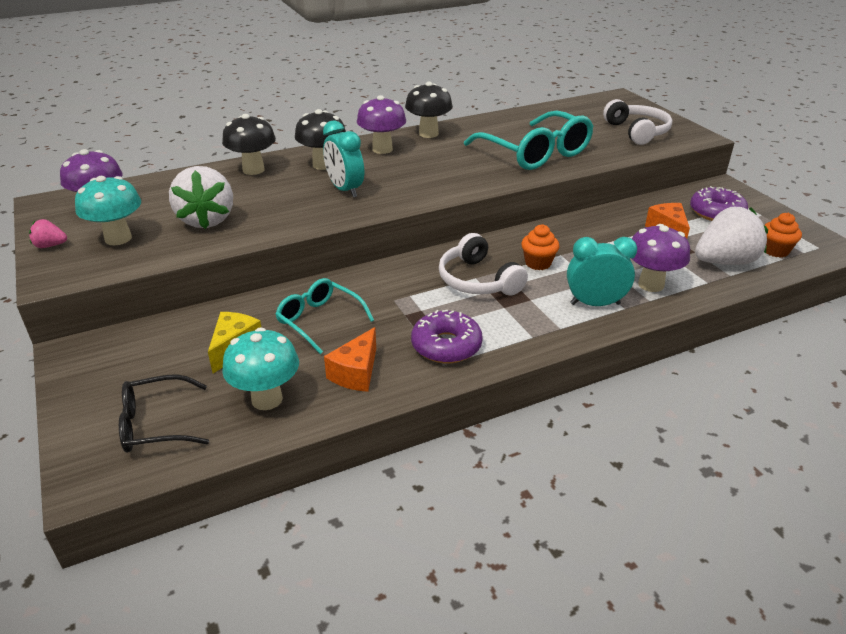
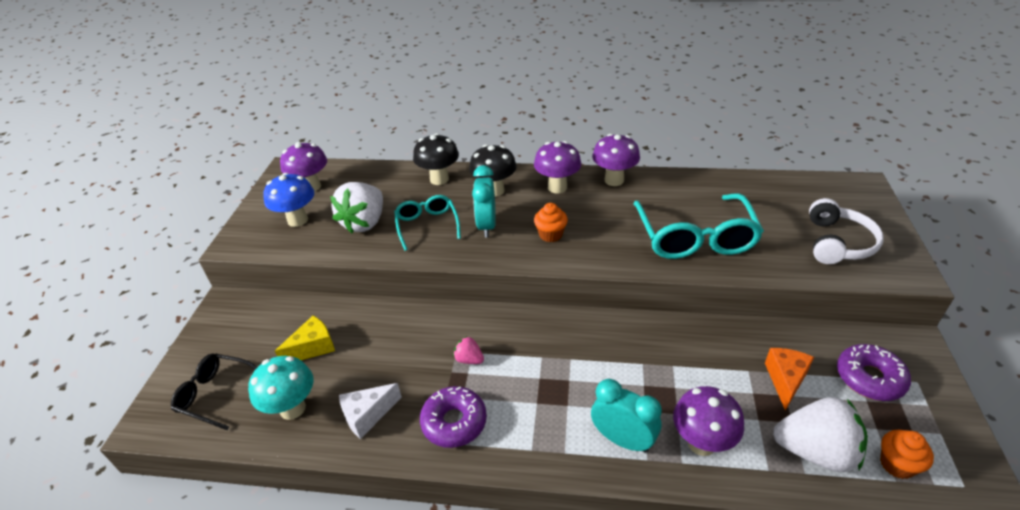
camera: 35 degrees right, 5 degrees up
pink strawberry [29,219,67,248] -> pink strawberry moved to [453,336,484,364]
turquoise mushroom [75,176,141,245] -> blue mushroom [263,173,314,227]
turquoise glasses [275,278,374,354] -> turquoise glasses moved to [394,195,461,251]
orange cheese [324,327,376,392] -> white cheese [339,383,402,439]
black mushroom [405,82,453,138] -> purple mushroom [592,134,640,186]
white headphones [439,233,528,295] -> none
orange cupcake [521,224,559,270] -> orange cupcake moved to [534,203,568,242]

